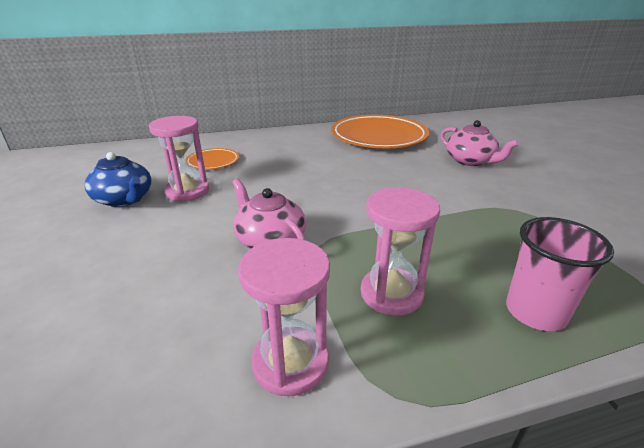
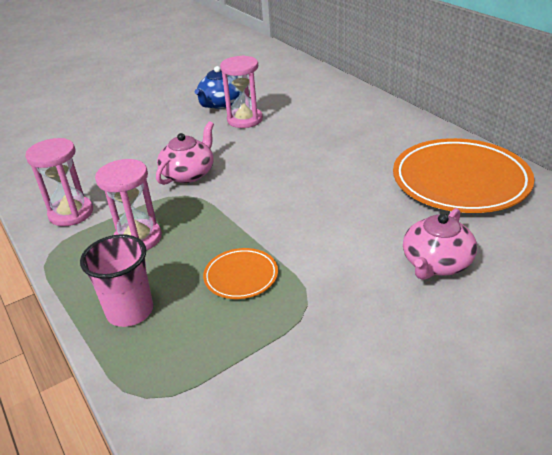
camera: 75 degrees right, 5 degrees up
orange plate [185,148,239,170] -> orange plate moved to [203,248,278,299]

